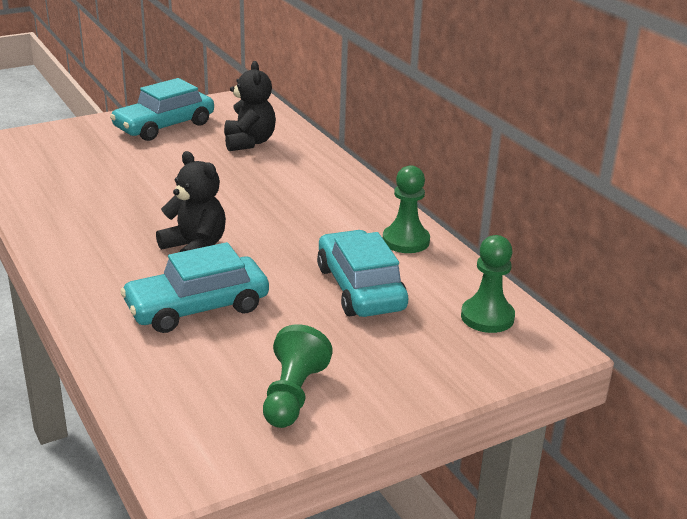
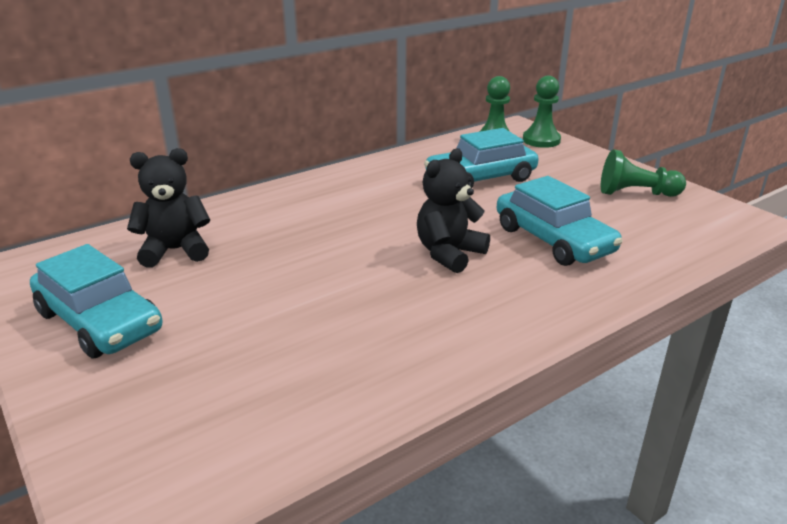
camera: 95 degrees left, 0 degrees up
green pawn [383,165,430,253] -> green pawn moved to [523,76,561,148]

